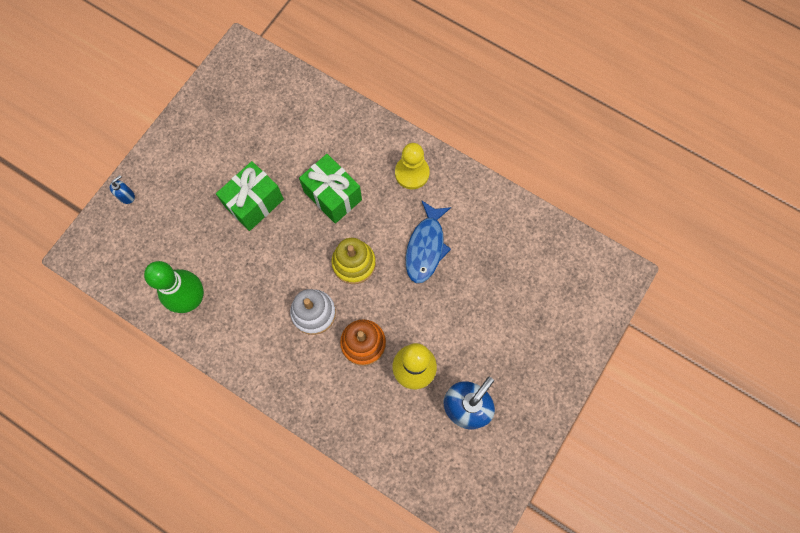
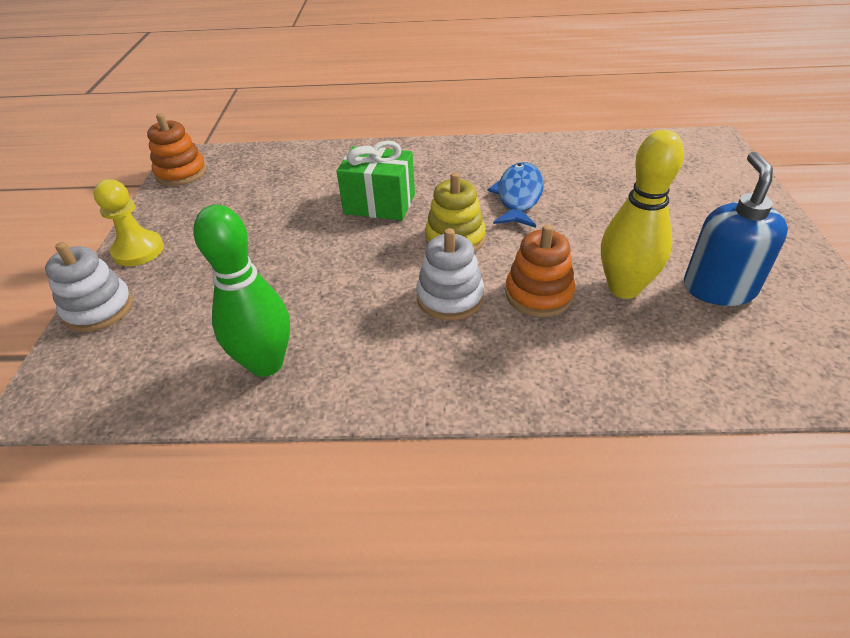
camera: 30 degrees left, 30 degrees down
blue soap dispenser [110,175,135,204] -> white stacking toy [45,242,133,332]
green gift [216,161,284,231] -> none
yellow pawn [395,143,430,189] -> yellow pawn moved to [93,179,164,266]
blue fish [406,200,451,283] -> blue fish turned 150 degrees counterclockwise [488,162,544,228]
none -> orange stacking toy [147,113,207,186]

